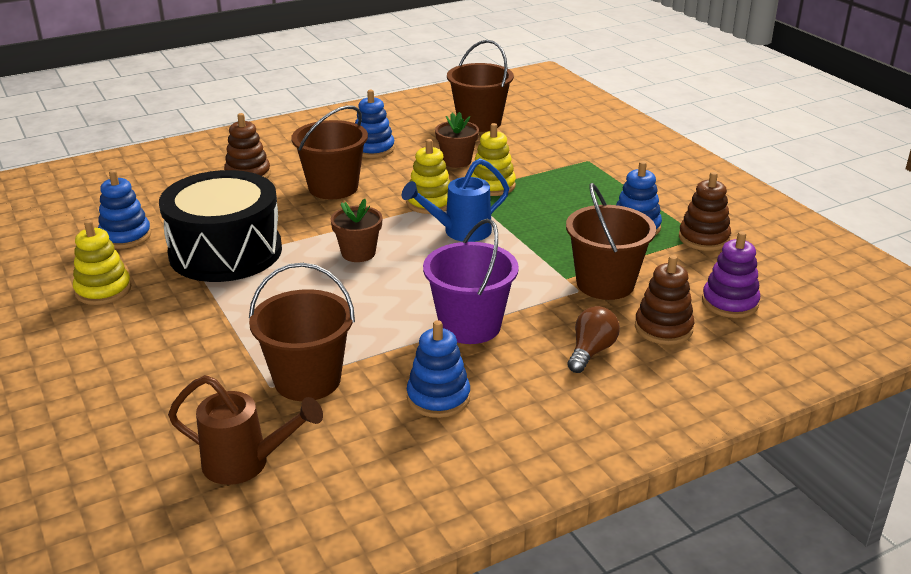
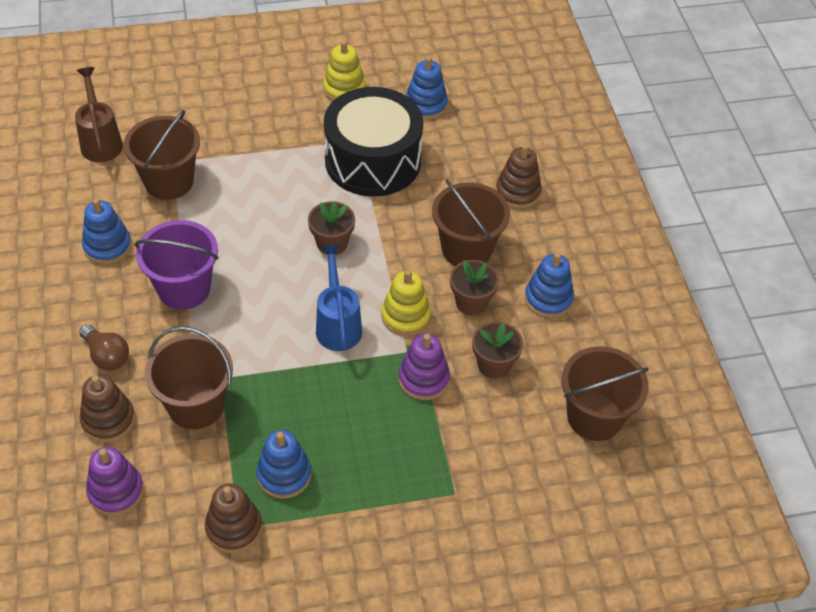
camera: 105 degrees right, 20 degrees up
brown watering can [168,375,323,485] -> brown watering can turned 135 degrees clockwise [75,67,123,162]
yellow stacking toy [471,123,516,196] -> purple stacking toy [399,334,450,400]
none -> brown flower pot [450,260,499,315]

